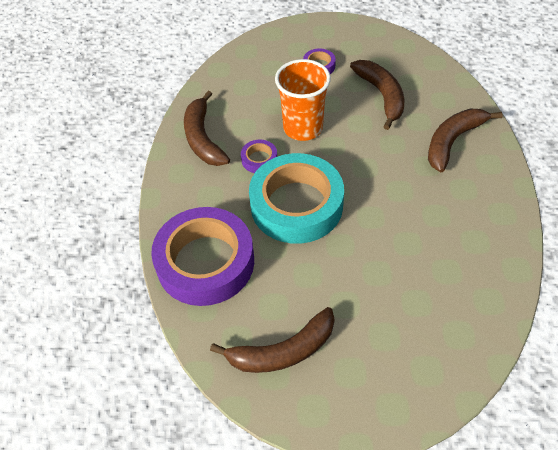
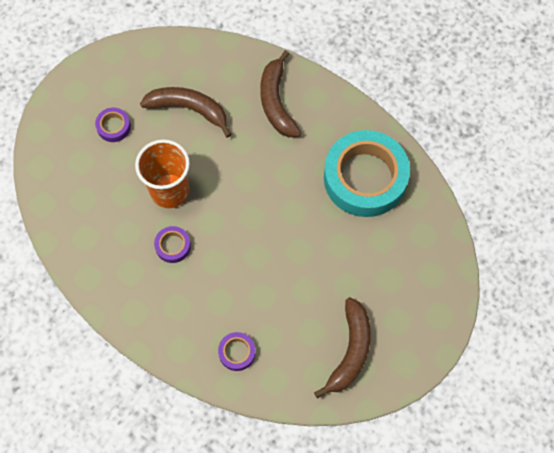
camera: 55 degrees left, 15 degrees up
purple tape [151,207,254,306] -> purple tape [218,332,256,371], size x0.41
brown banana [184,91,230,166] -> none
turquoise tape [249,153,344,244] -> turquoise tape moved to [324,130,410,217]

